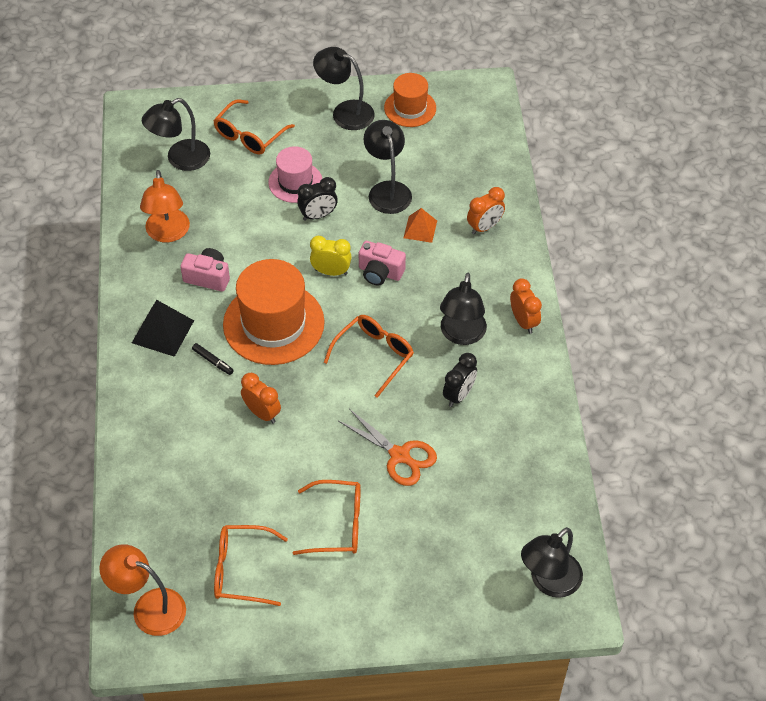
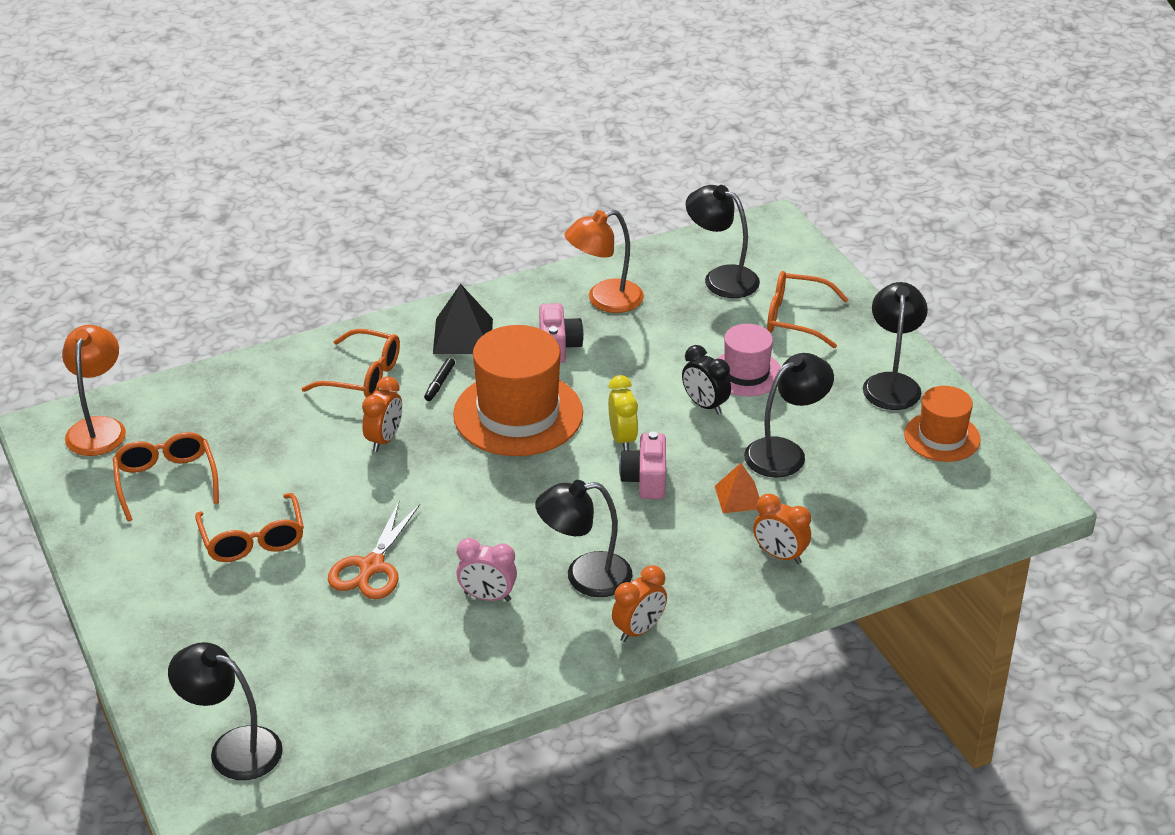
camera: 70 degrees right, 15 degrees down
orange glasses [324,315,414,398] -> orange glasses moved to [302,329,400,398]
black clock [443,353,477,407] -> pink clock [456,538,517,601]

